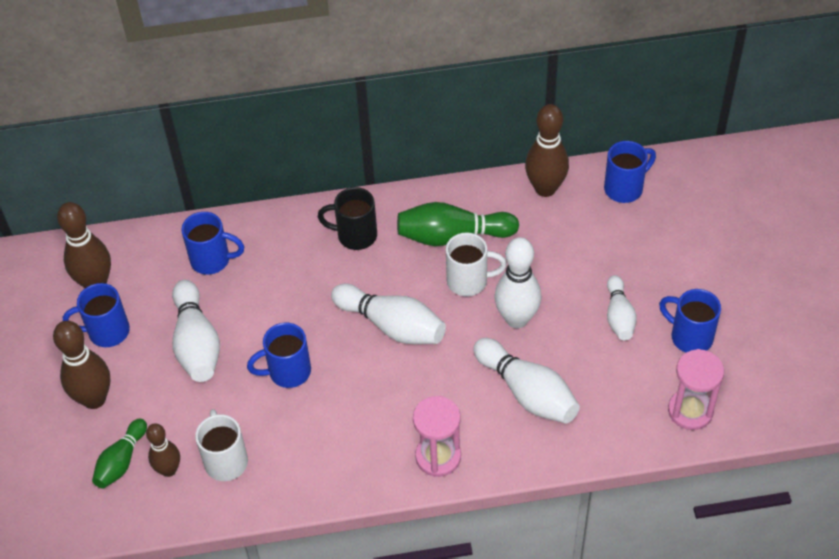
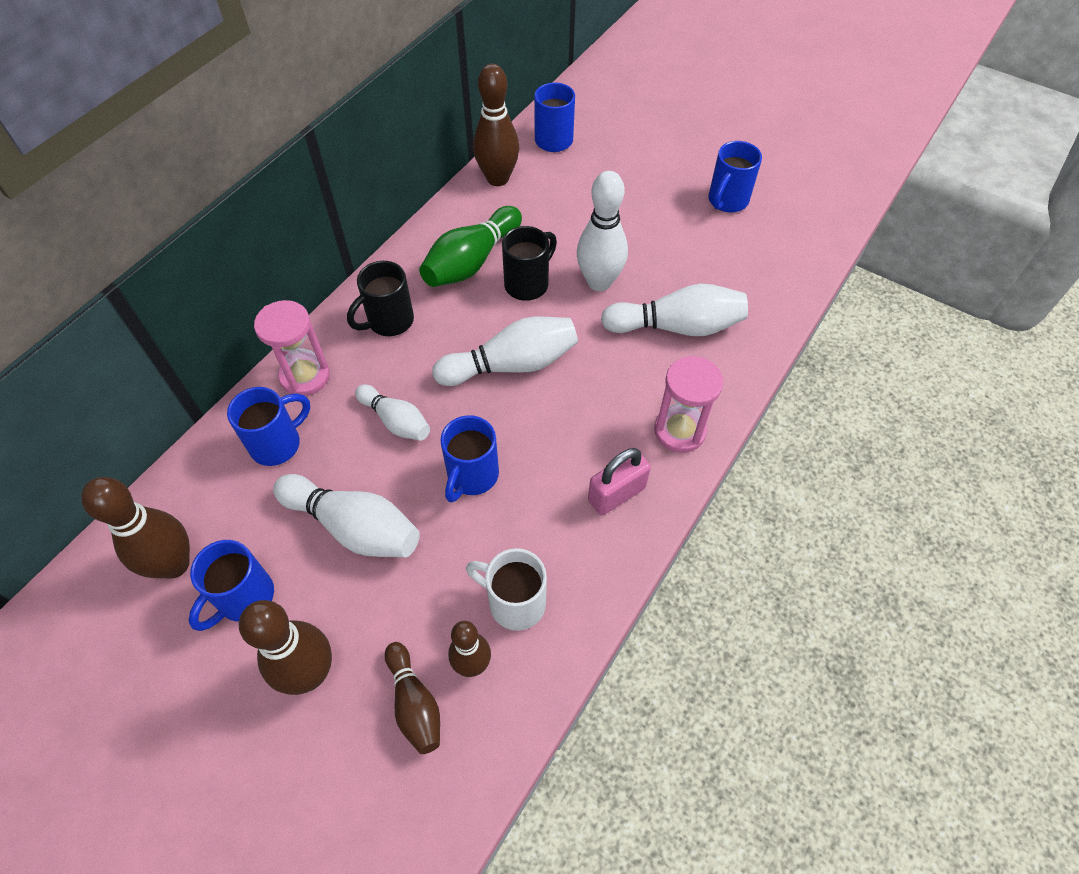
camera: 50 degrees left, 5 degrees up
green bowling pin [92,419,147,489] -> brown bowling pin [385,642,440,754]
white mug [446,233,507,296] -> black mug [502,226,557,301]
white bowling pin [607,275,637,340] -> white bowling pin moved to [355,384,430,441]
blue mug [659,289,721,353] -> blue mug turned 45 degrees counterclockwise [708,141,762,212]
pink hourglass [668,349,724,430] -> pink hourglass moved to [254,300,330,396]
none -> pink padlock [588,448,651,515]

